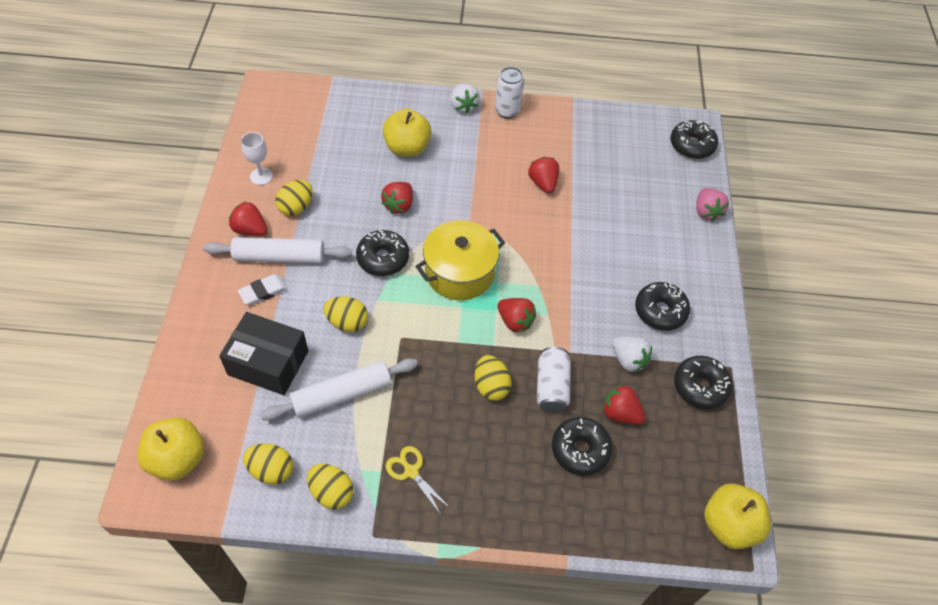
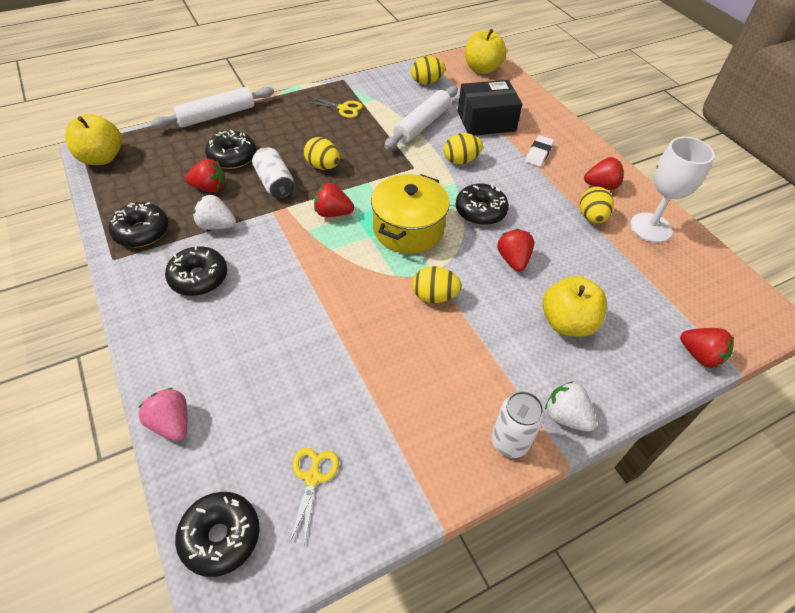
camera: 150 degrees right, 5 degrees down
white rolling pin [203,237,352,263] -> white rolling pin moved to [150,87,274,128]
white goblet [241,132,273,185] -> white goblet [630,137,715,243], size x1.71
yellow egg [307,464,353,509] -> yellow egg moved to [412,266,462,303]
red strawberry [528,157,559,193] -> red strawberry moved to [680,328,734,368]
none -> yellow scissors [289,448,339,546]

